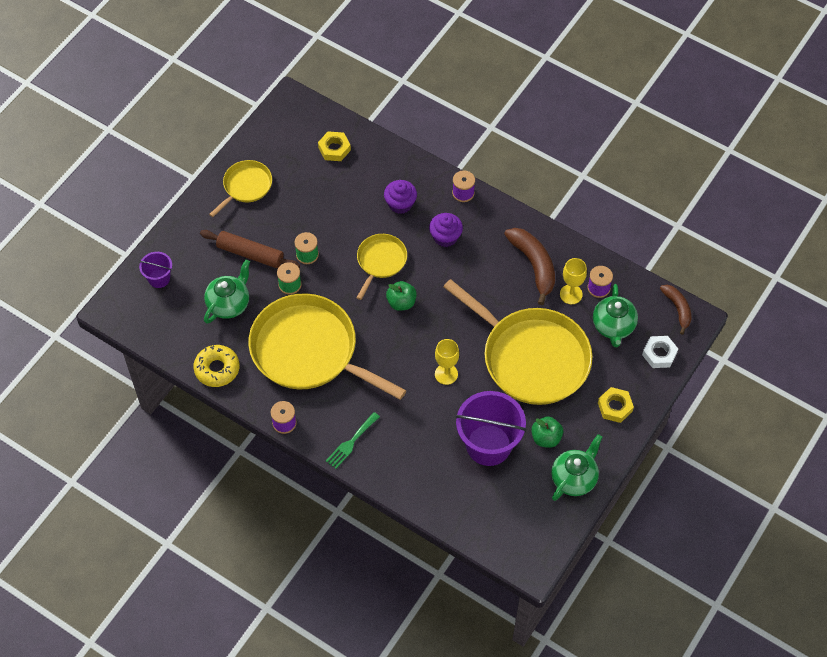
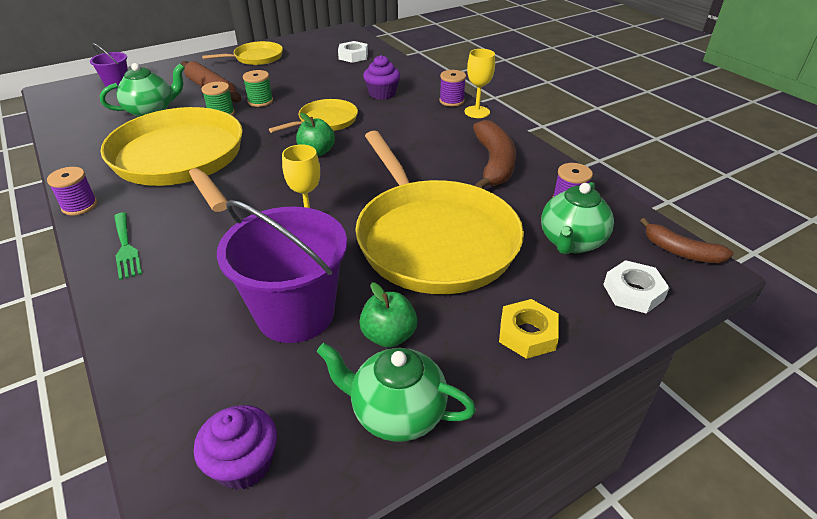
camera: 25 degrees right, 20 degrees down
yellow donut [193,345,240,387] -> none
yellow nut [318,131,351,161] -> white nut [338,41,368,63]
green fork [326,412,380,469] -> green fork turned 90 degrees counterclockwise [114,212,142,280]
purple cupcake [429,213,463,247] -> purple cupcake moved to [194,405,277,490]
green teapot [551,434,603,501] -> green teapot turned 135 degrees counterclockwise [317,343,476,442]
yellow goblet [560,258,587,304] -> yellow goblet moved to [465,49,495,118]
brown banana [660,285,691,335] -> brown banana turned 120 degrees clockwise [640,218,734,263]

